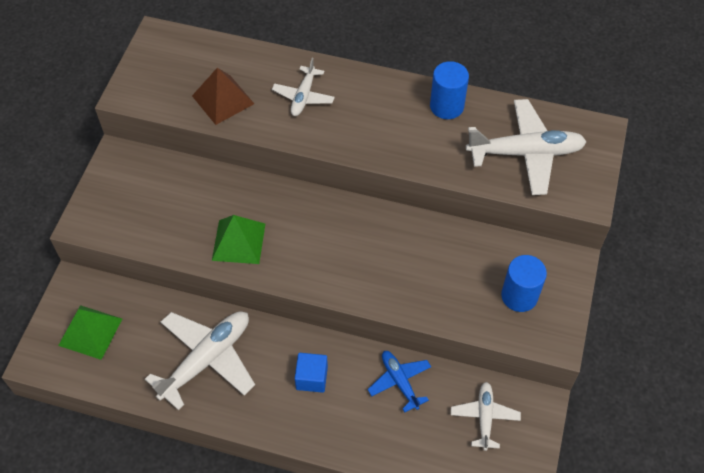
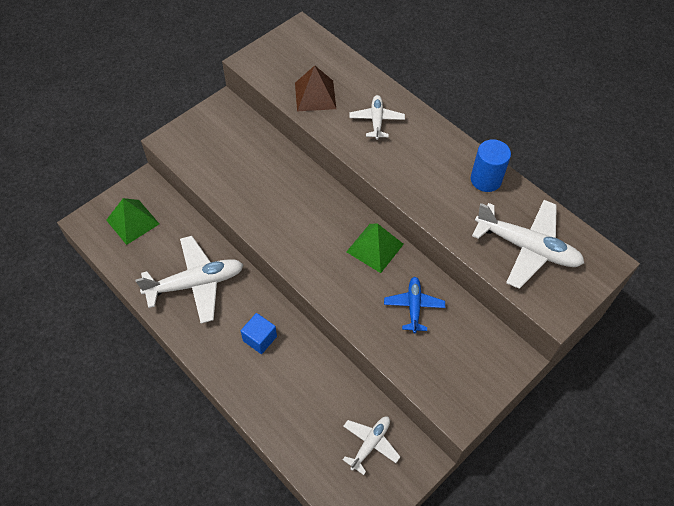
camera: 30 degrees right, 0 degrees up
green pyramid [212,215,265,264] -> green pyramid moved to [346,223,404,273]
white plane [272,58,335,116] -> white plane turned 135 degrees clockwise [349,95,405,140]
blue plane [368,351,431,412] -> blue plane moved to [384,277,445,333]
blue cylinder [501,255,547,312] -> none

